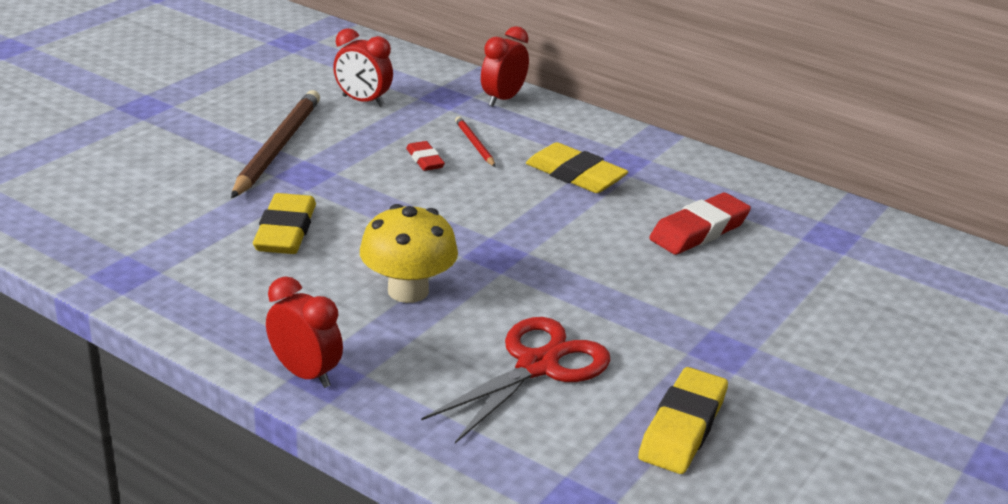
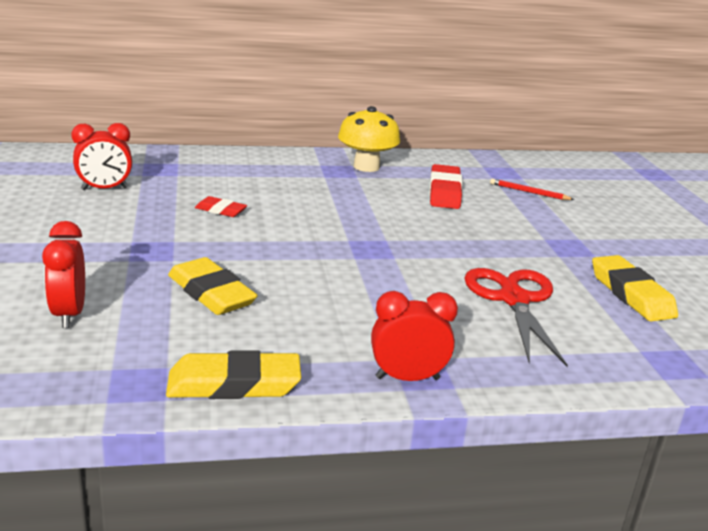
camera: 45 degrees left, 5 degrees down
brown pencil [231,90,320,198] -> none
yellow mushroom [360,204,458,303] -> yellow mushroom moved to [338,106,400,172]
red pencil [455,116,496,167] -> red pencil moved to [490,178,575,200]
red clock [481,26,529,107] -> red clock moved to [42,221,85,328]
yellow eraser [526,142,628,193] -> yellow eraser moved to [166,351,301,399]

